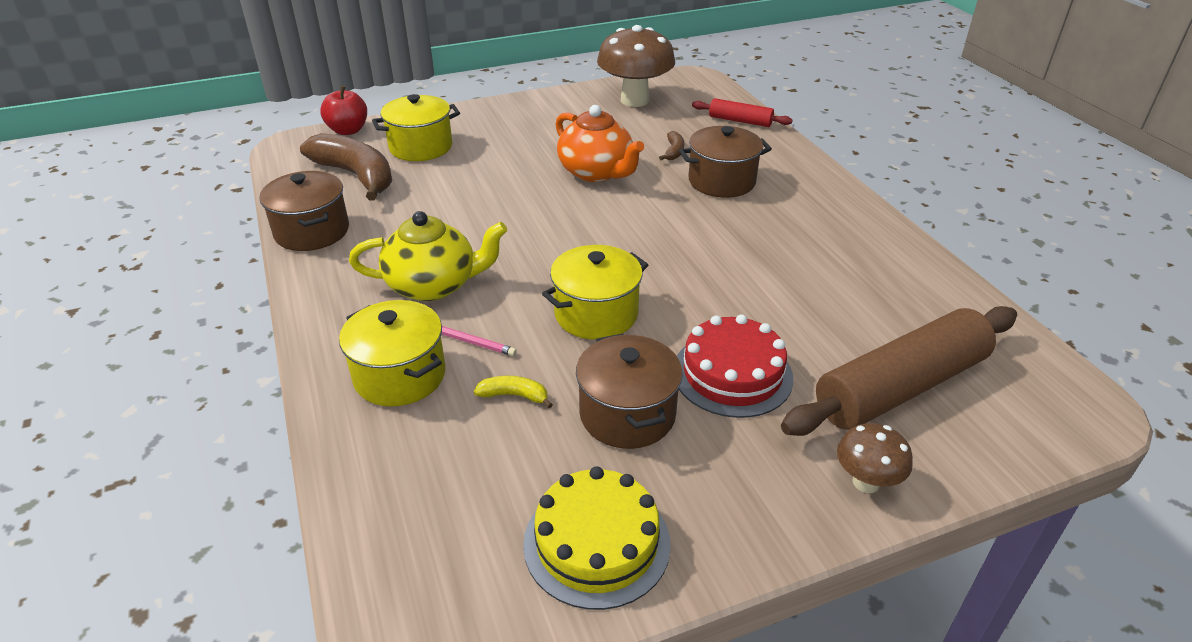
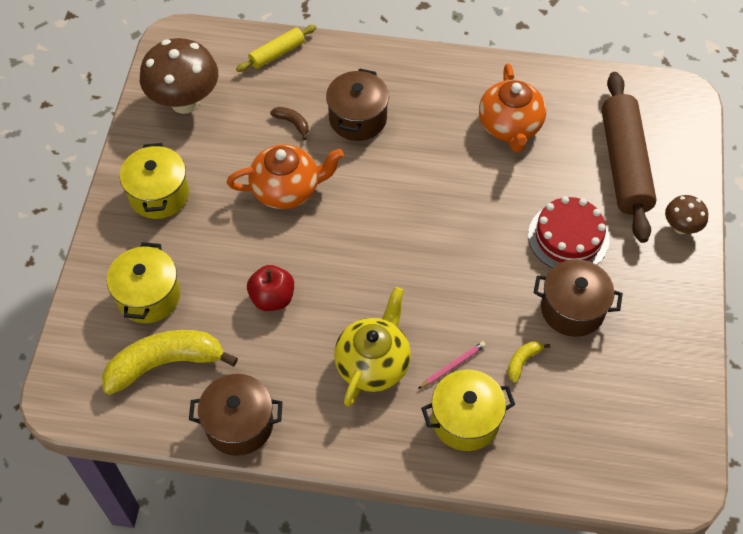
camera: 60 degrees left, 20 degrees up
brown banana [300,133,392,201] -> yellow banana [102,330,238,395]
red apple [320,85,367,135] -> red apple moved to [247,265,294,311]
yellow cake [523,466,671,610] -> none
yellow pot [542,245,648,340] -> yellow pot moved to [120,143,189,219]
red rolling pin [692,98,792,127] -> yellow rolling pin [236,25,316,72]
none -> orange teapot [479,64,546,152]

